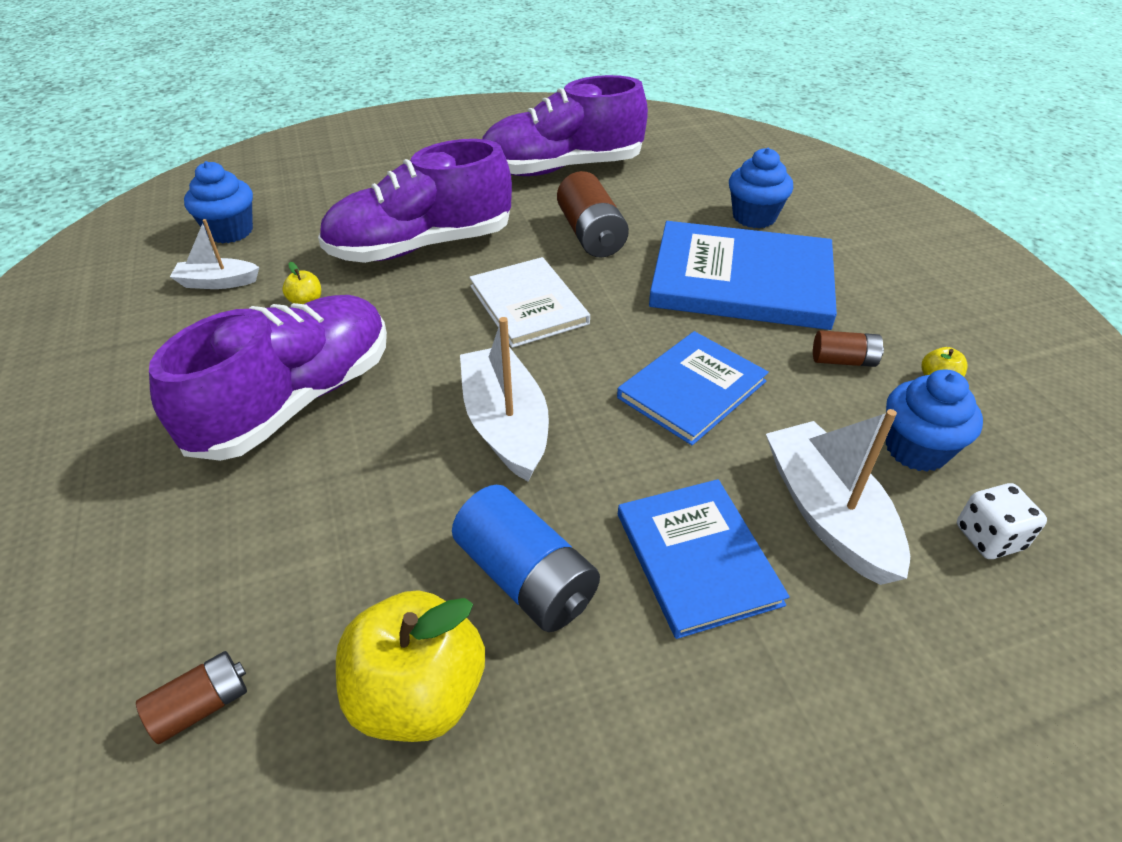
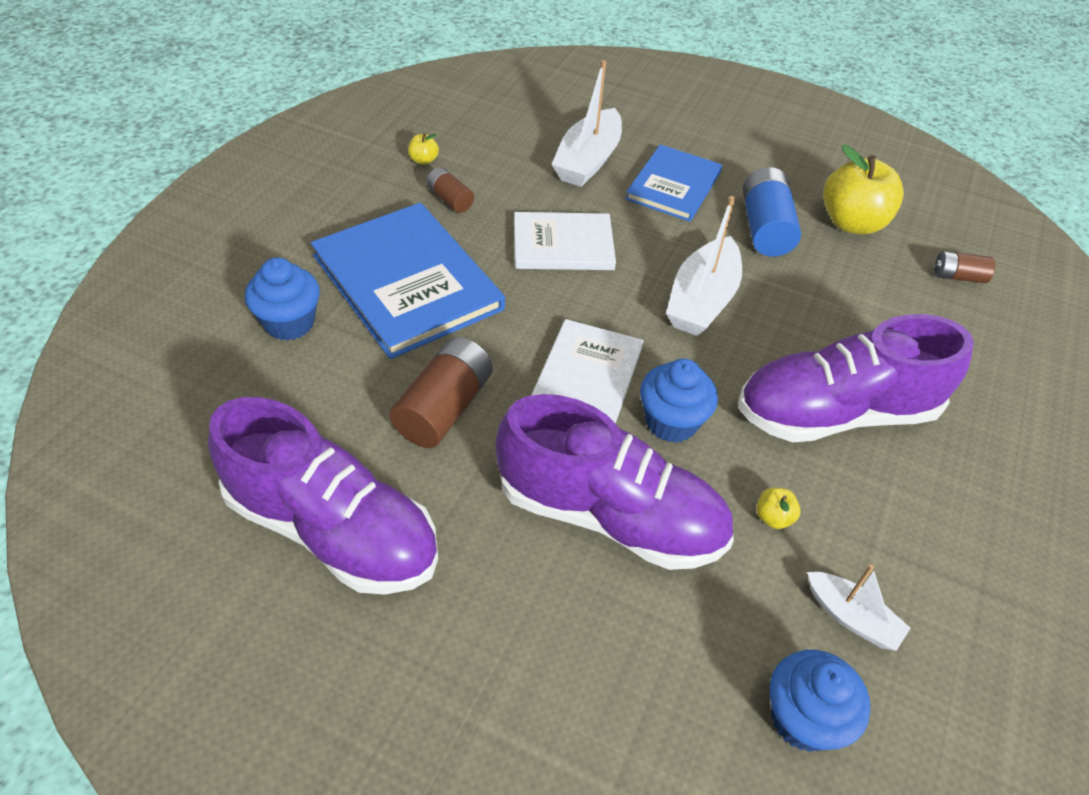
camera: 140 degrees left, 5 degrees up
blue book [617,331,769,445] -> white book [514,212,616,270]
blue cupcake [886,369,983,472] -> blue cupcake moved to [640,359,718,443]
white dice [957,483,1047,559] -> none

